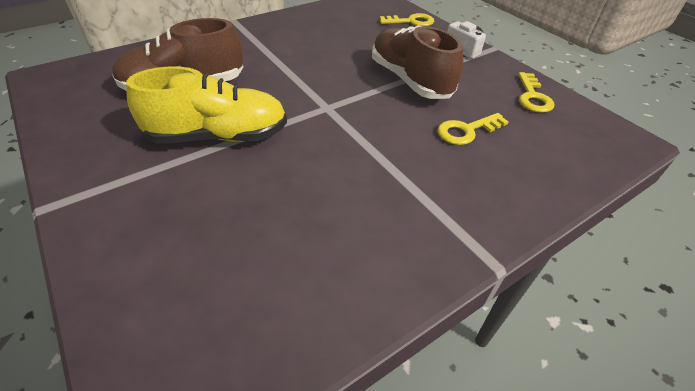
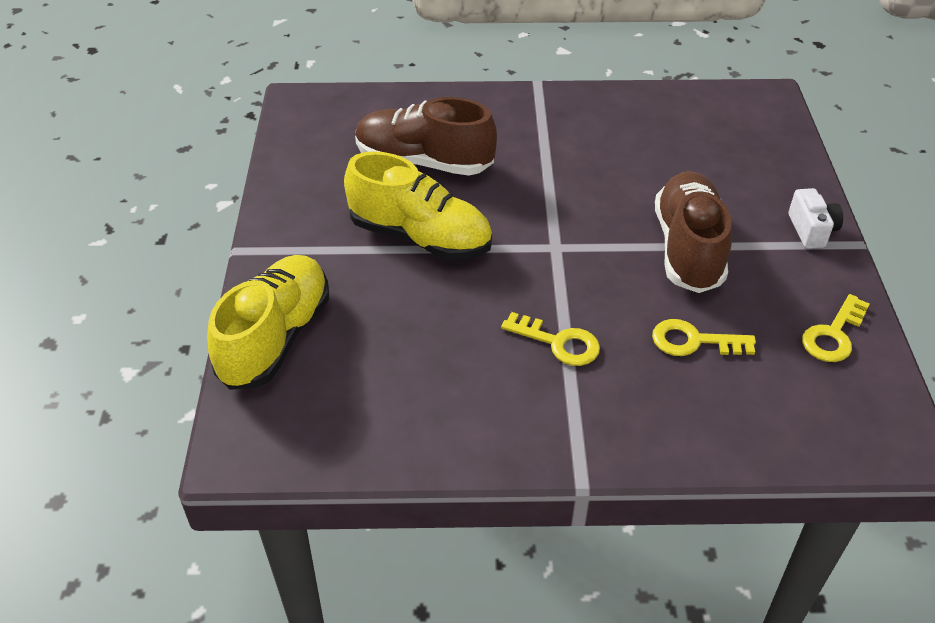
camera: 35 degrees right, 0 degrees up
yellow key [380,13,434,26] -> yellow key moved to [501,312,600,366]
none -> yellow shoe [207,255,329,390]

